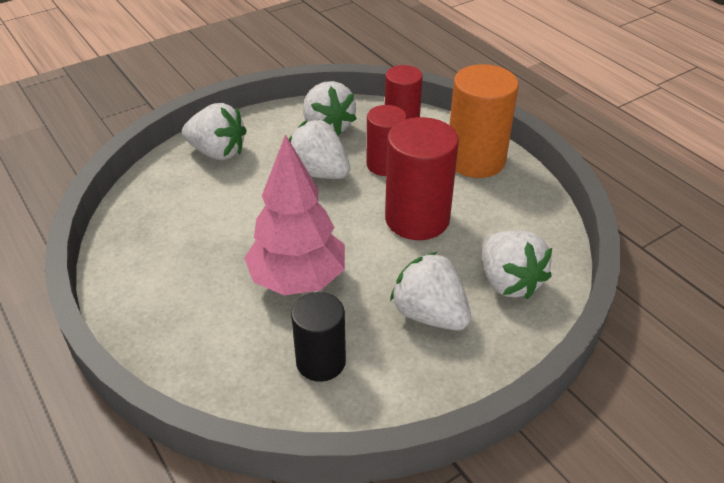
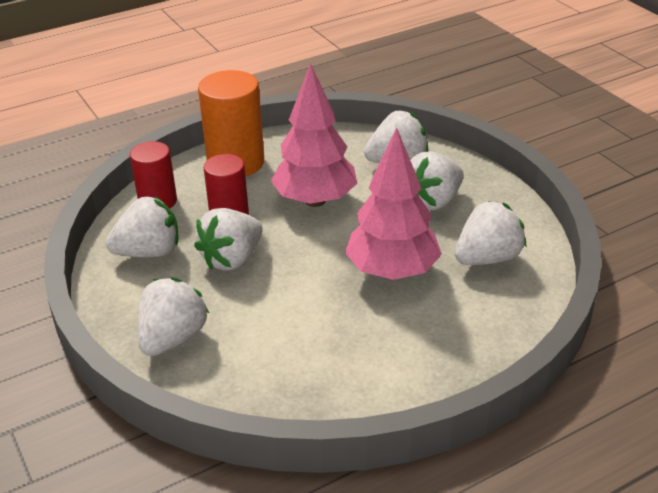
camera: 85 degrees left, 5 degrees down
black cylinder [291,292,346,382] -> white strawberry [455,201,527,265]
red cylinder [385,117,459,240] -> pink tree [271,63,357,207]

